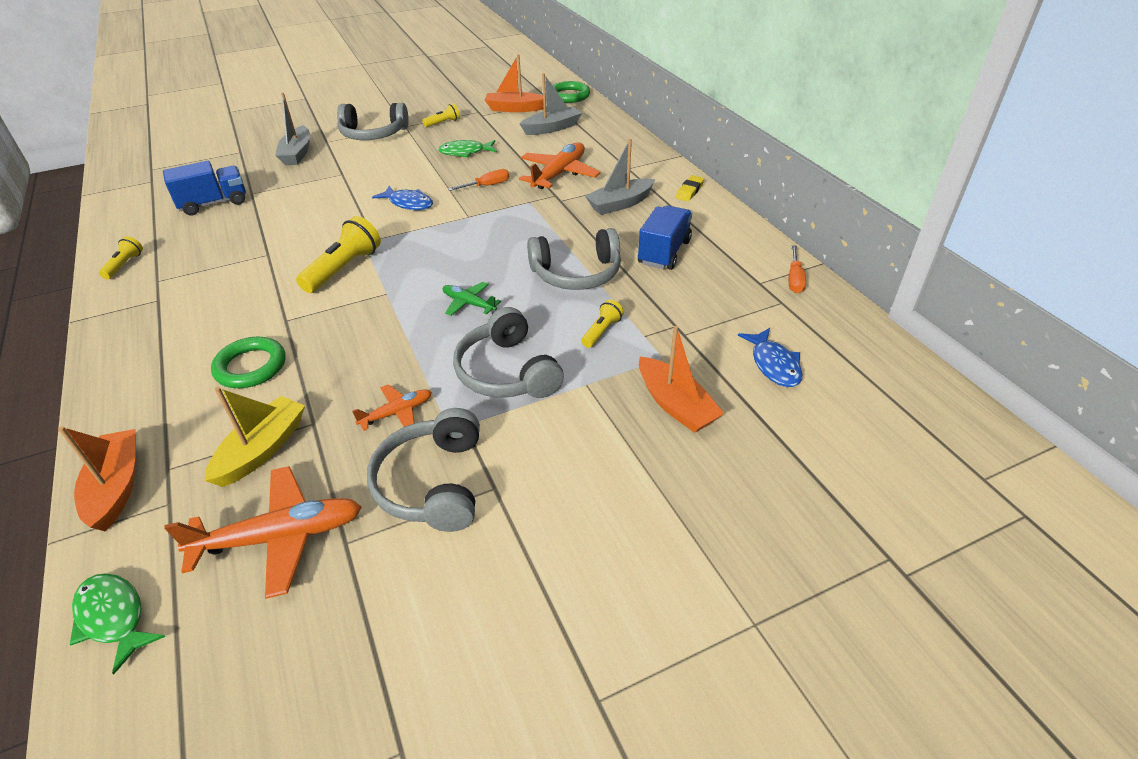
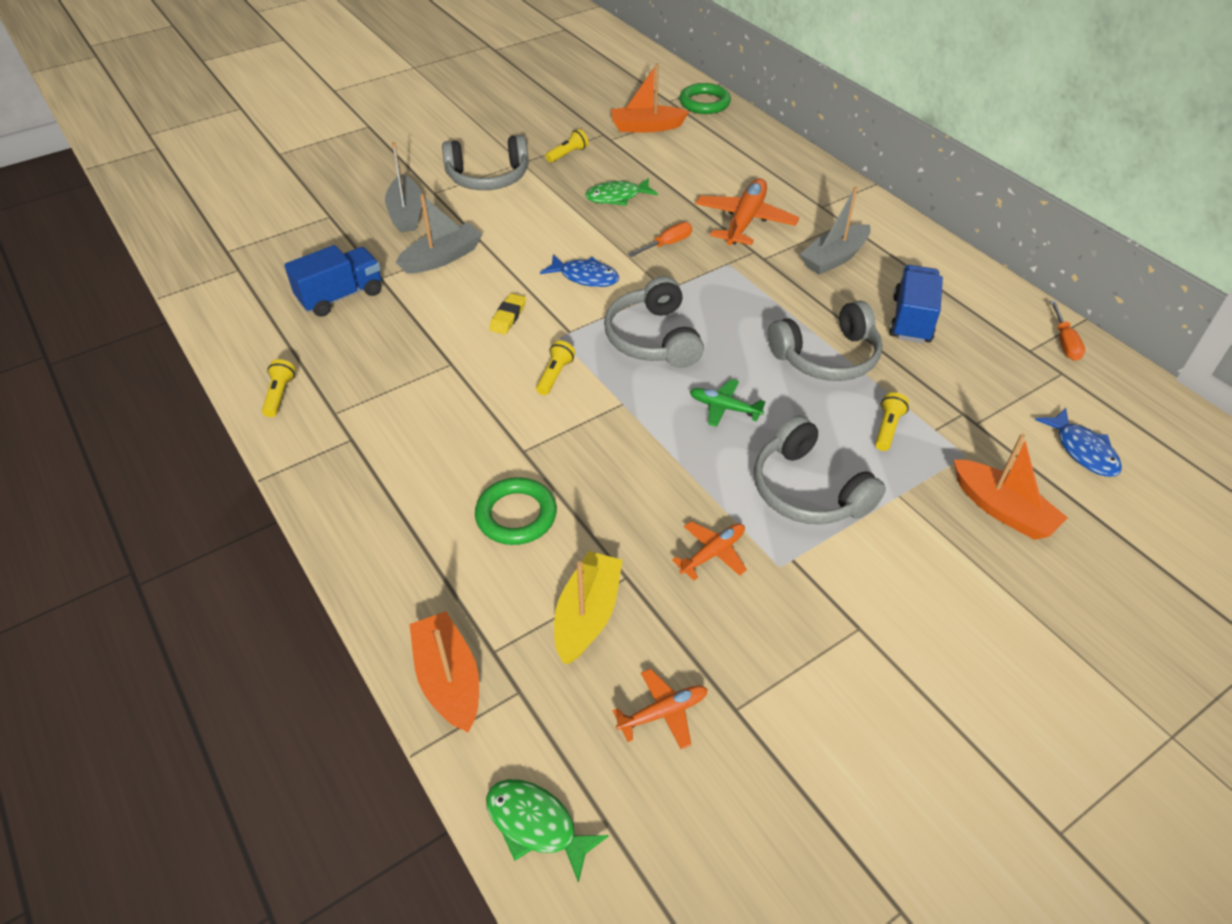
camera: 10 degrees left, 5 degrees up
orange plane [164,466,362,599] -> orange plane [612,669,708,749], size x0.55
yellow flashlight [296,216,381,293] -> yellow flashlight [536,341,575,395], size x0.54
grey headphones [367,408,480,532] -> grey headphones moved to [604,276,704,368]
grey boat [520,73,582,135] -> grey boat moved to [396,194,482,274]
yellow eraser [676,175,704,201] -> yellow eraser moved to [489,293,526,335]

